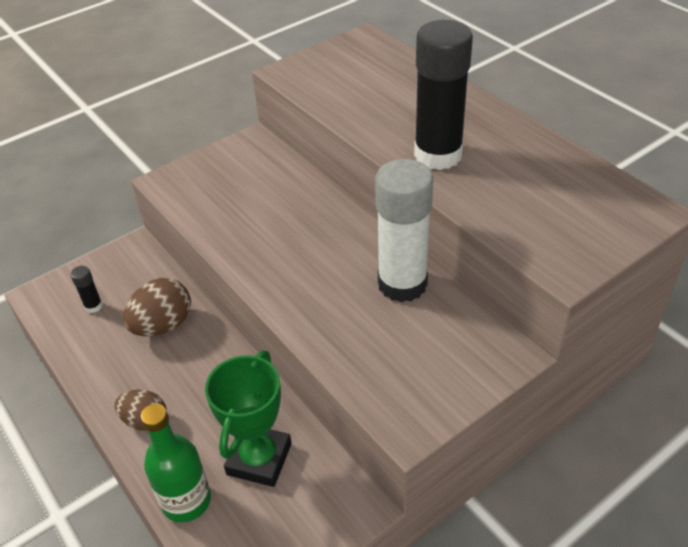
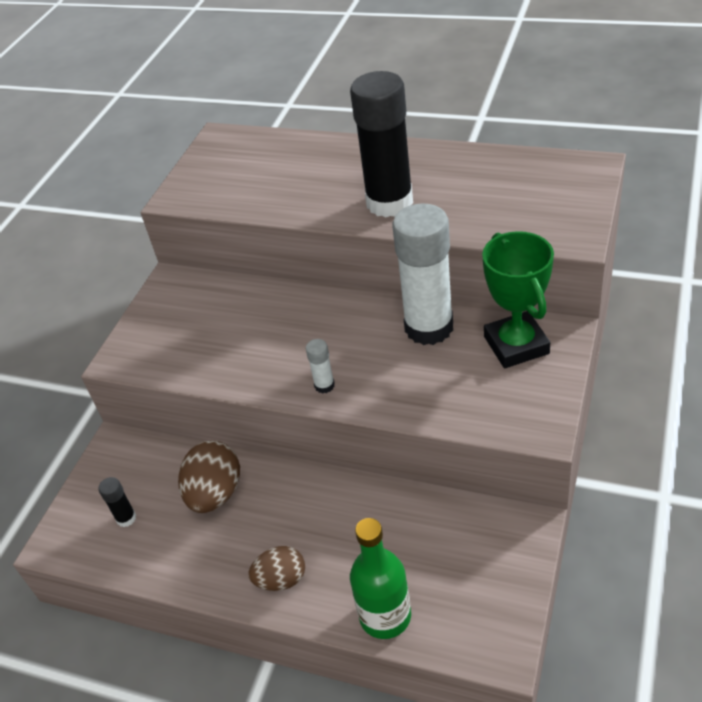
camera: 30 degrees left, 0 degrees up
green trophy [205,350,292,487] -> green trophy moved to [482,231,554,368]
none -> white glue stick [306,339,335,394]

